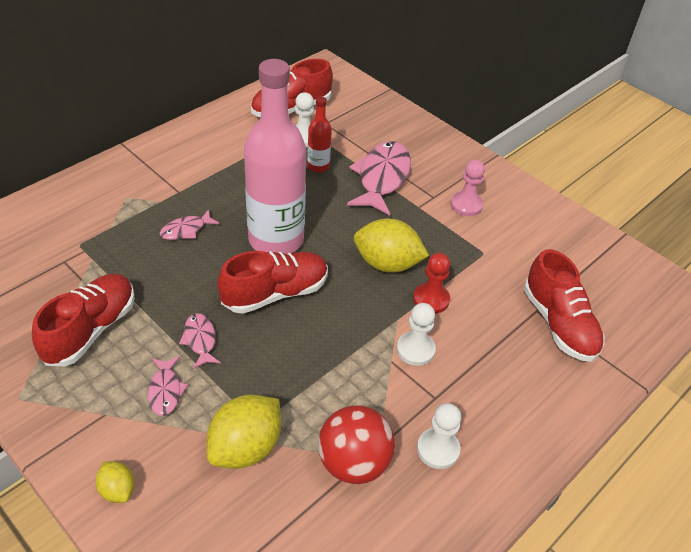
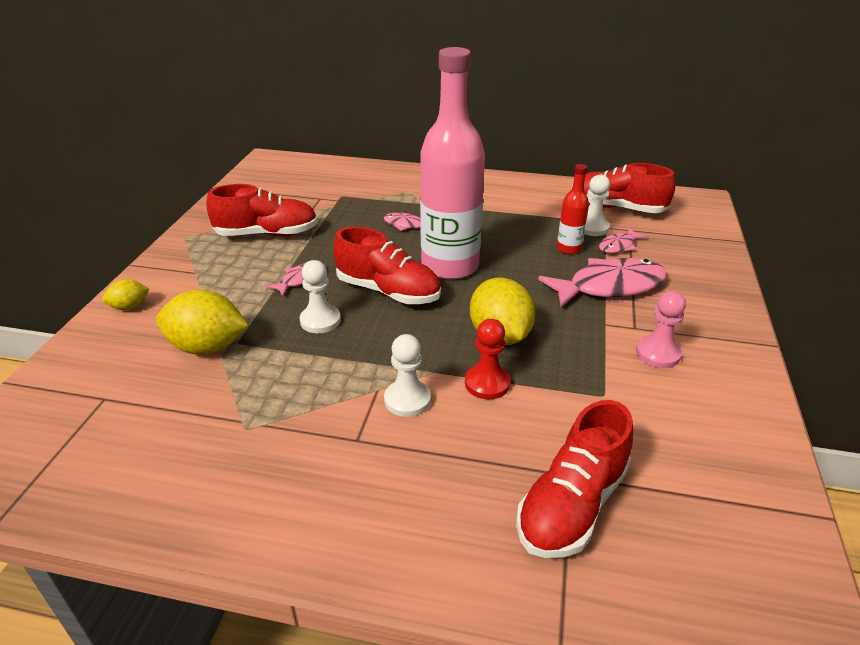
camera: 60 degrees right, 10 degrees down
yellow lemon [96,461,134,503] -> yellow lemon turned 45 degrees clockwise [102,279,150,310]
pink fish [148,357,188,416] -> pink fish moved to [599,227,648,253]
red ball [318,405,395,484] -> none
white pawn [417,403,461,469] -> white pawn moved to [300,260,341,333]

